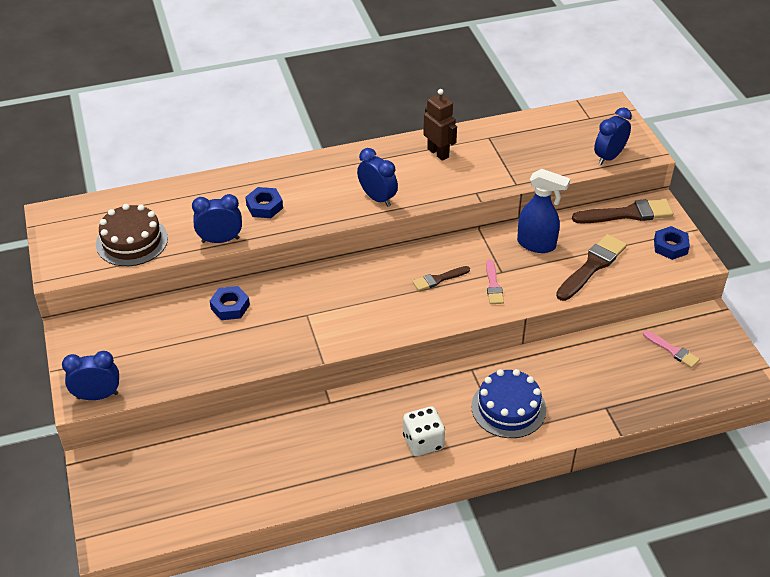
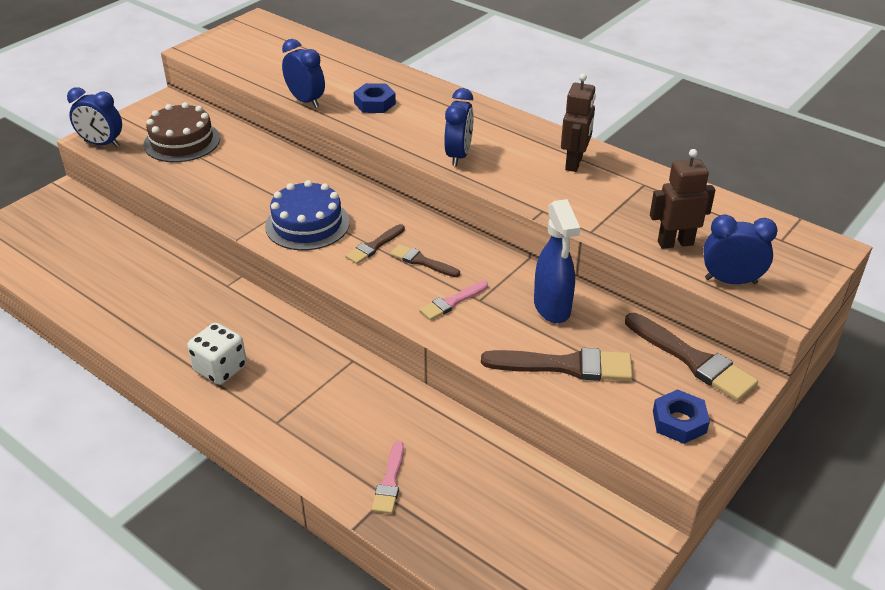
camera: 55 degrees right, 5 degrees down
blue clock [62,351,119,400] -> blue clock turned 150 degrees clockwise [67,87,122,147]
brown cake [96,204,168,266] -> brown cake moved to [144,102,220,162]
blue nut [210,286,250,320] -> none
blue cake [471,369,546,438] -> blue cake moved to [265,180,350,250]
pink brush [643,330,700,368] -> pink brush moved to [372,441,404,514]
none -> brown brush [345,224,405,264]
none -> brown robot [650,149,715,249]

